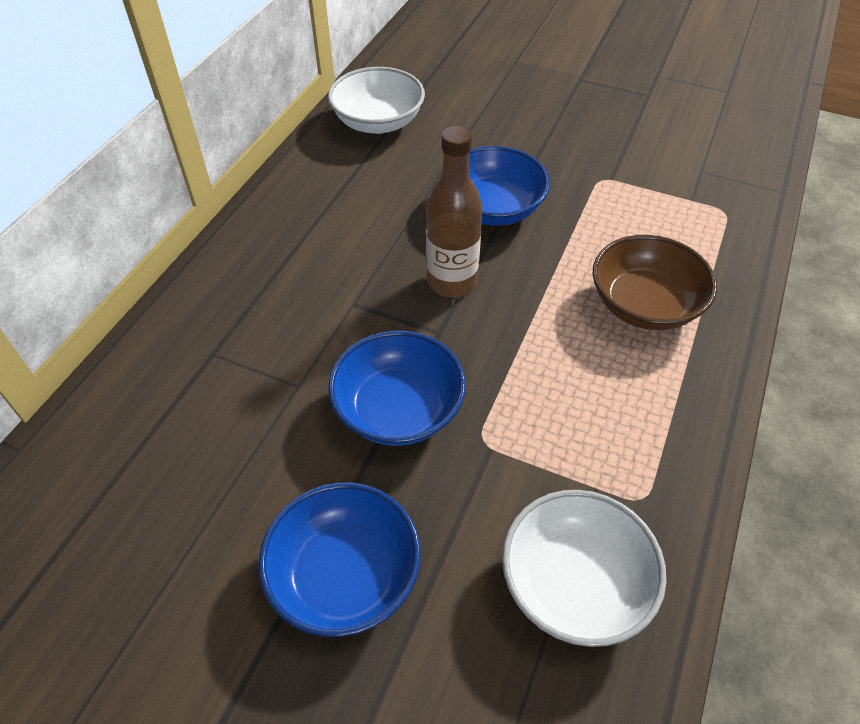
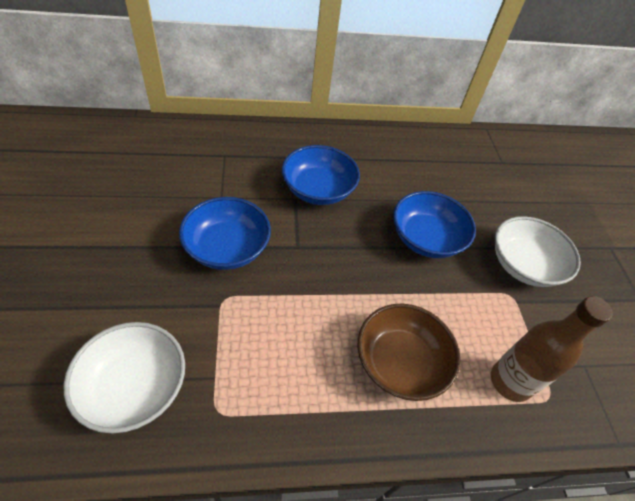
camera: 55 degrees right, 0 degrees up
blue bowl [259,482,421,637] -> blue bowl moved to [282,145,360,205]
white bowl [328,67,425,134] -> white bowl moved to [495,216,581,287]
brown bottle [426,126,483,298] -> brown bottle moved to [491,296,613,402]

